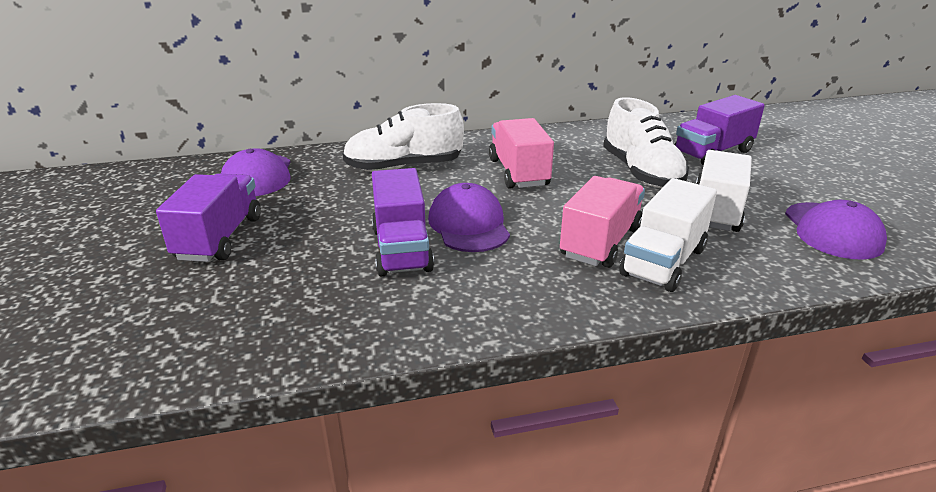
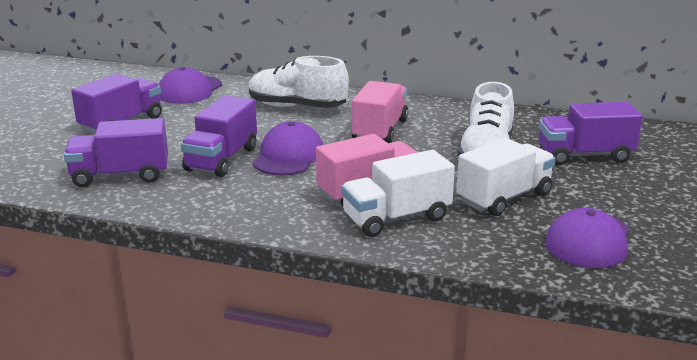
camera: 30 degrees right, 5 degrees down
none -> purple truck [64,118,168,187]

